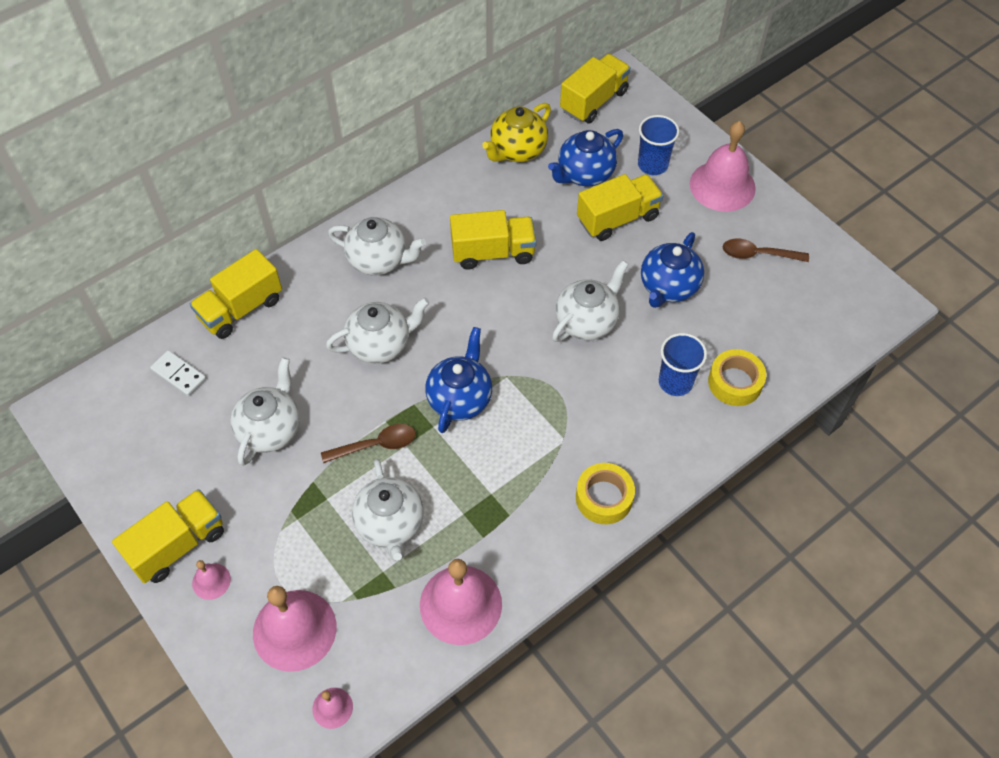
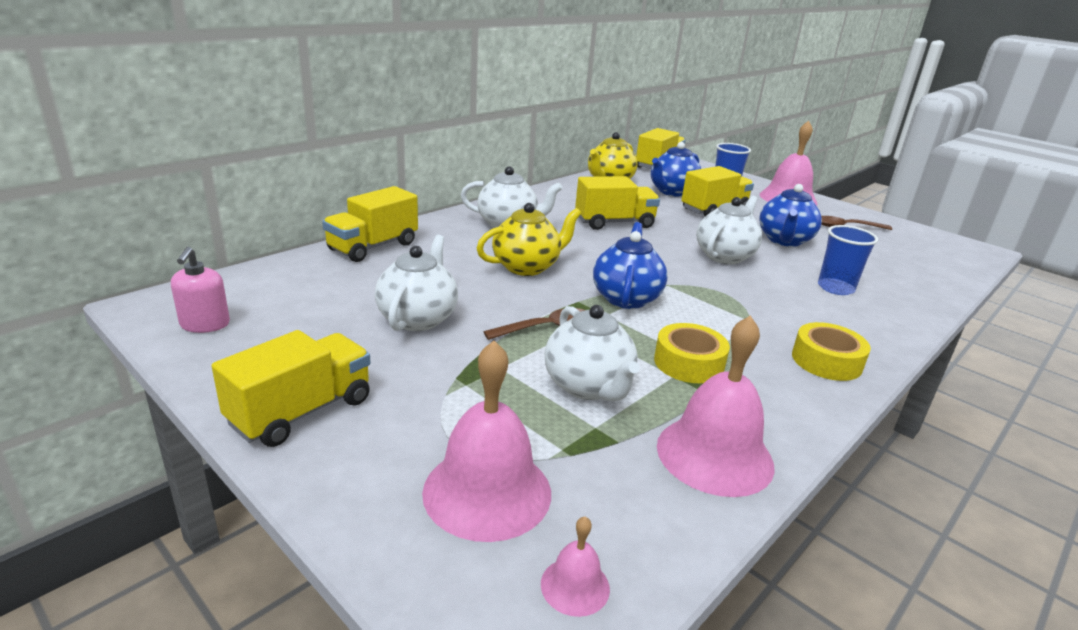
camera: 10 degrees left, 30 degrees down
white domino [150,350,206,396] -> none
pink bell [192,560,231,600] -> none
white teapot [326,297,430,364] -> yellow teapot [477,203,582,276]
yellow tape [708,349,766,406] -> yellow tape moved to [654,323,730,383]
none -> pink soap dispenser [171,247,230,333]

